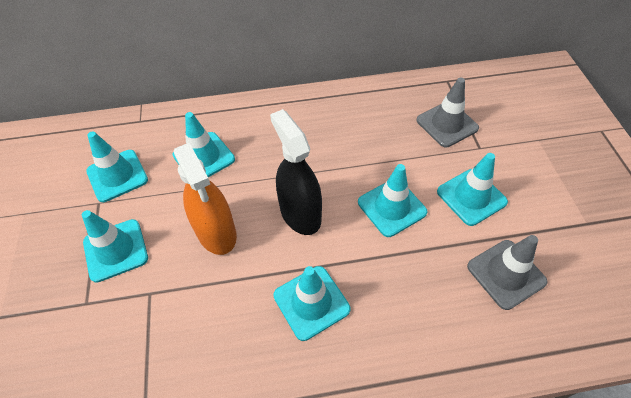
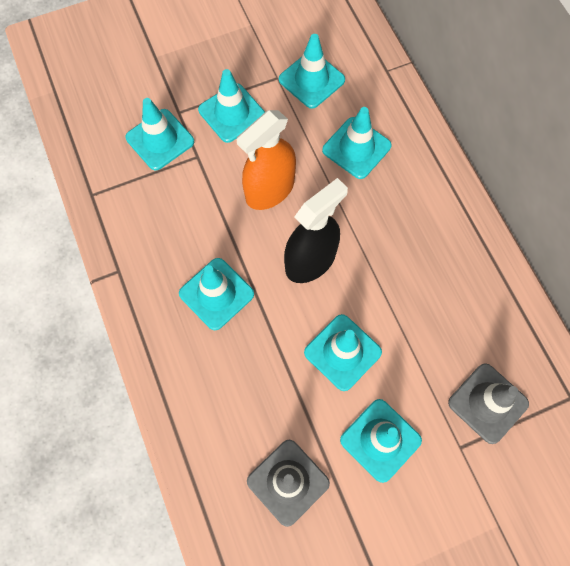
camera: 75 degrees right, 15 degrees up
none -> turquoise traffic cone [125,98,194,170]

